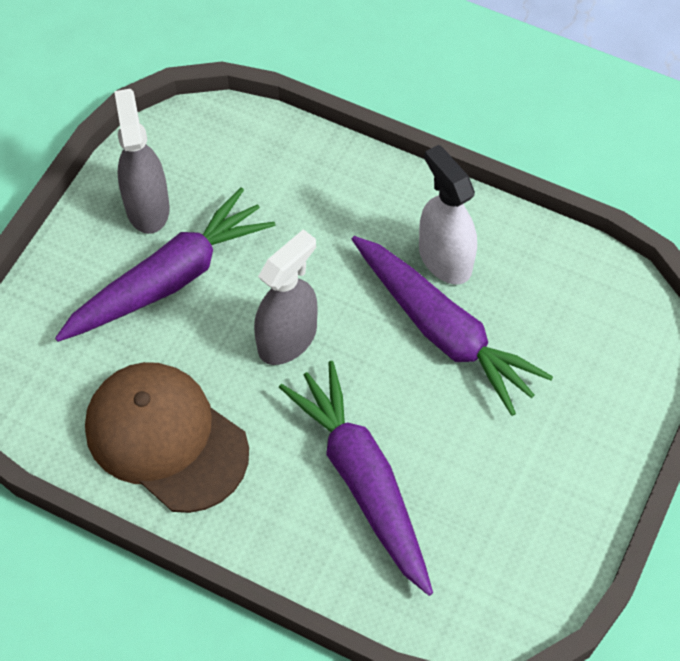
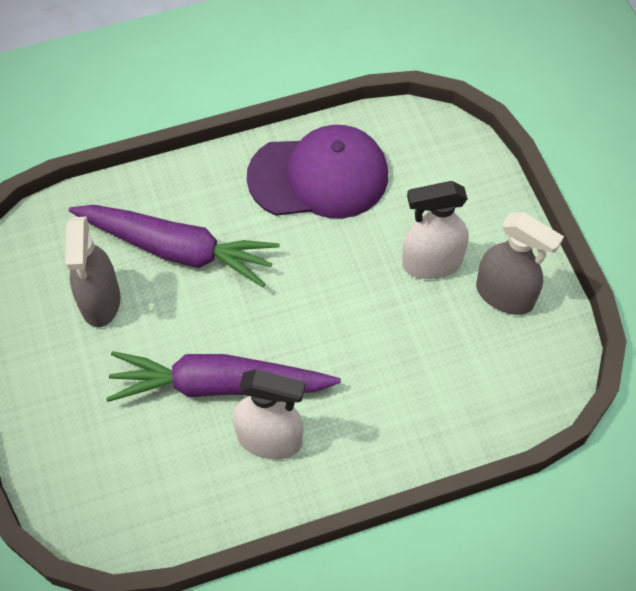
camera: 135 degrees right, 0 degrees up
purple carrot [55,187,275,342] -> white spray bottle [402,181,469,279]
brown cap [85,362,249,513] -> purple cap [247,125,388,219]
grey spray bottle [254,229,317,365] -> grey spray bottle moved to [65,217,120,327]

